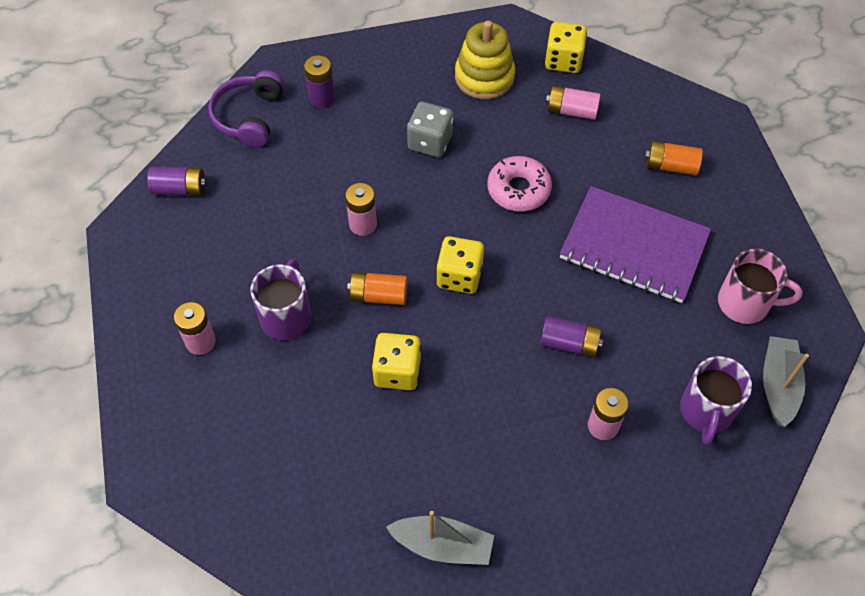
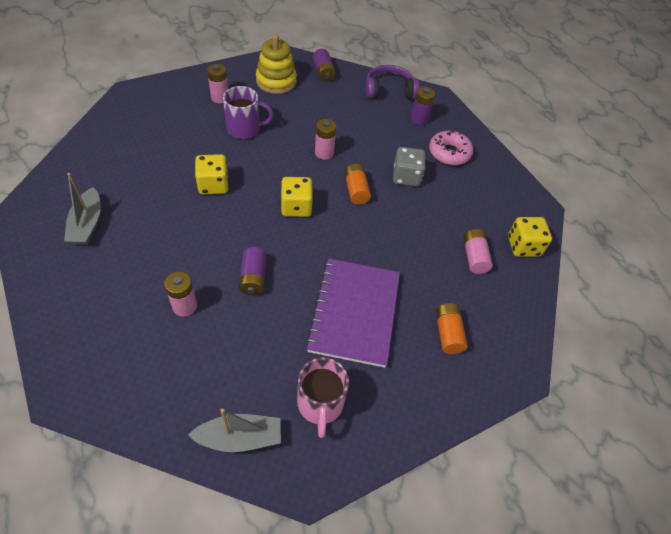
camera: 70 degrees right, 5 degrees down
orange battery [347,272,407,305] -> orange battery moved to [344,163,371,205]
yellow stacking toy [455,21,515,99] -> yellow stacking toy moved to [256,34,297,94]
pink donut [487,156,552,212] -> pink donut moved to [429,131,473,165]
purple mug [680,356,752,445] -> none

